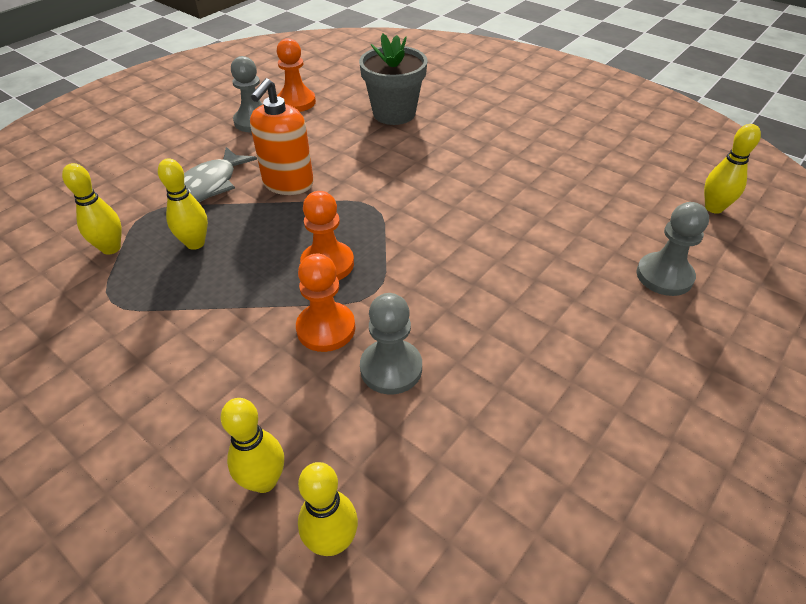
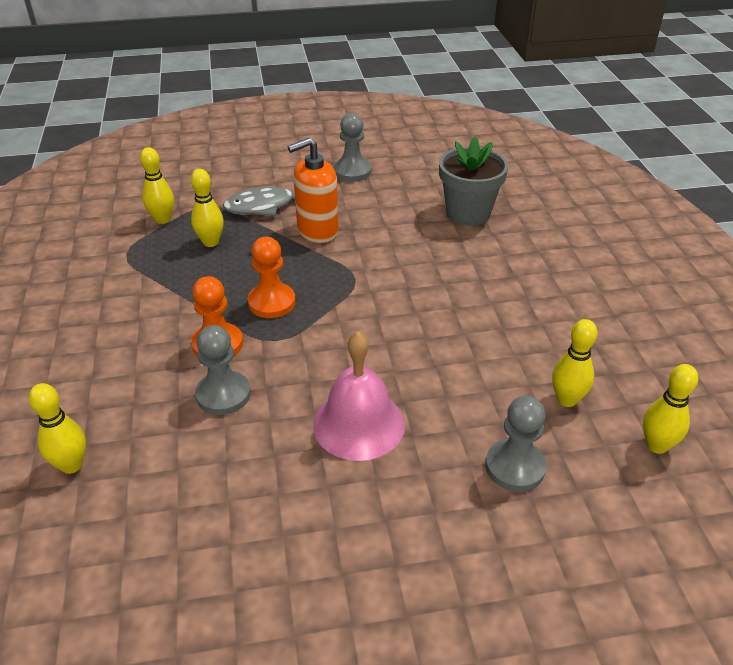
camera: 40 degrees right, 5 degrees down
yellow bowling pin [221,398,284,493] -> yellow bowling pin moved to [552,319,598,407]
orange pawn [277,38,316,112] -> none
none -> pink bell [313,332,405,461]

